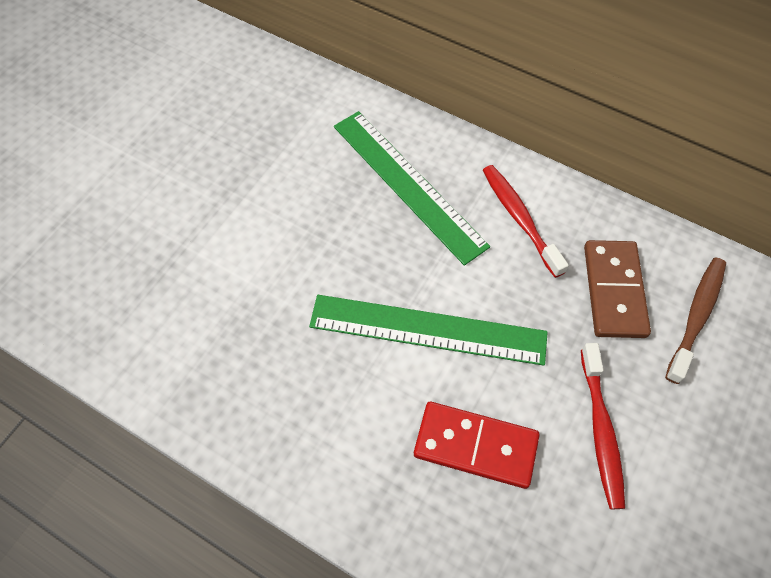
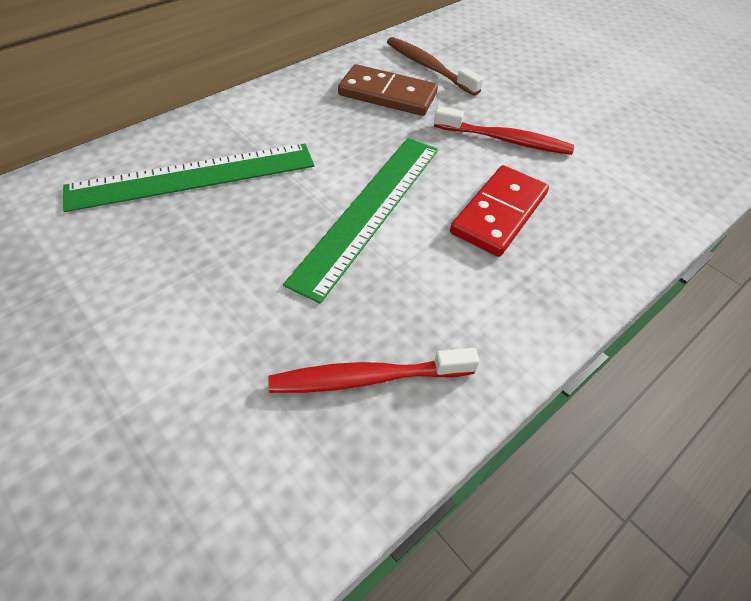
camera: 75 degrees left, 10 degrees down
red toothbrush [483,165,569,278] -> red toothbrush moved to [268,348,479,393]

